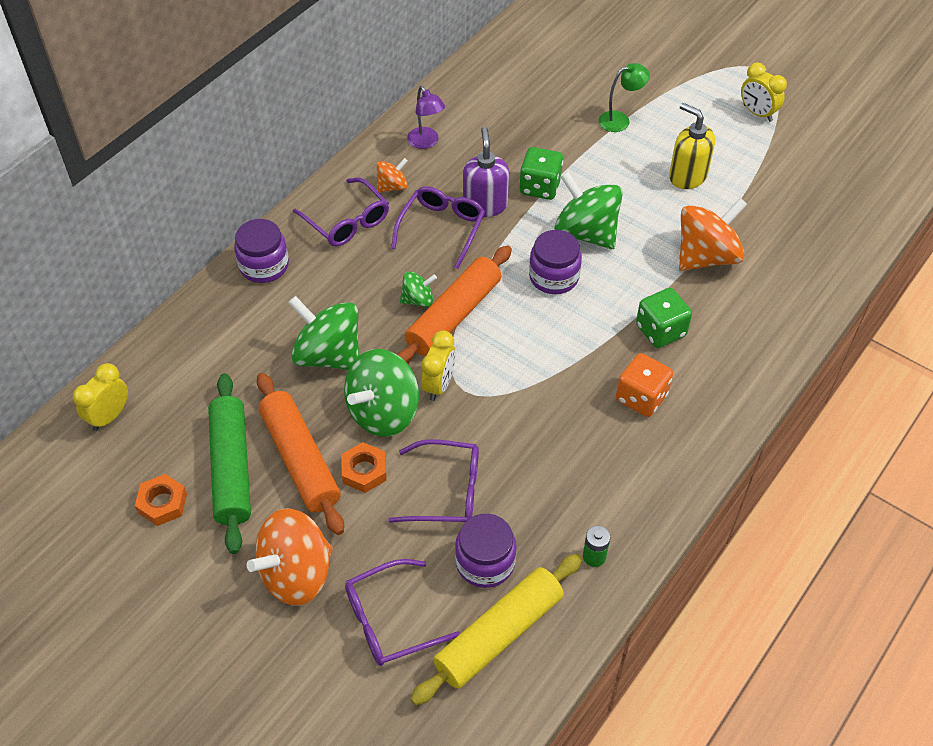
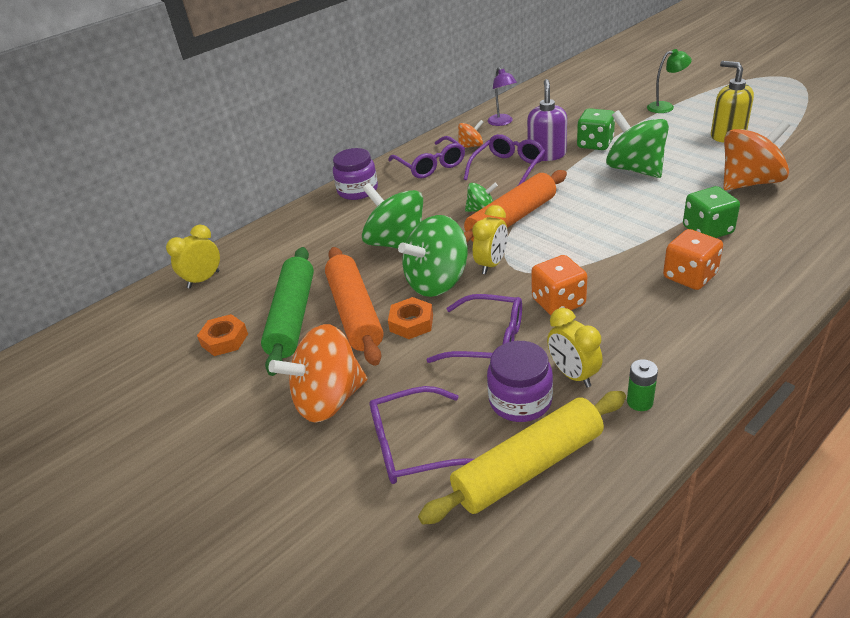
camera: 15 degrees right, 15 degrees down
purple jar [529,230,582,294] -> none
yellow clock [741,63,787,122] -> yellow clock moved to [547,308,602,388]
none -> orange dice [531,255,587,315]

